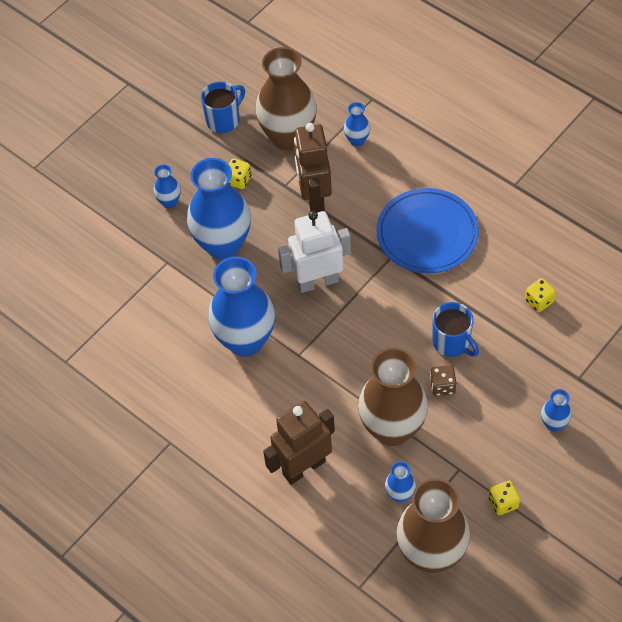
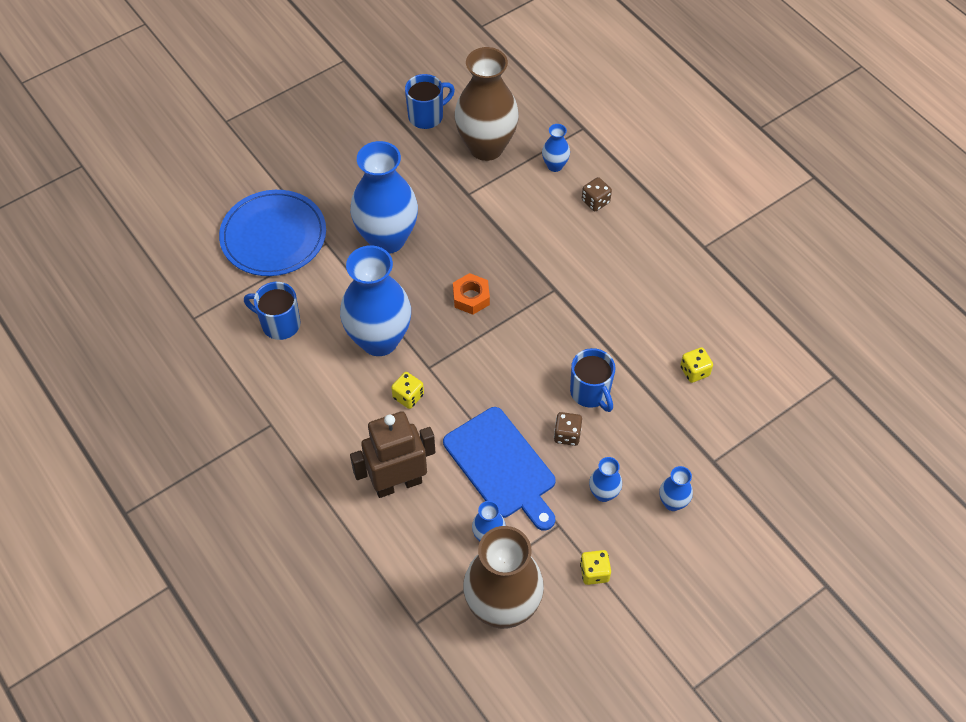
camera: 10 degrees right, 0 degrees up
blue vase [153,165,181,208] -> blue vase moved to [589,457,622,502]
yellow dice [228,158,251,189] -> yellow dice moved to [391,372,424,409]
white robot [278,211,351,293] -> orange nut [453,273,490,315]
brown robot [294,123,332,213] -> none
brown vase [358,348,428,446] -> blue cutting board [443,407,555,531]
blue plate [376,188,479,273] -> blue plate moved to [219,190,326,276]
none -> blue mug [244,282,301,340]
none -> brown dice [582,177,612,211]

